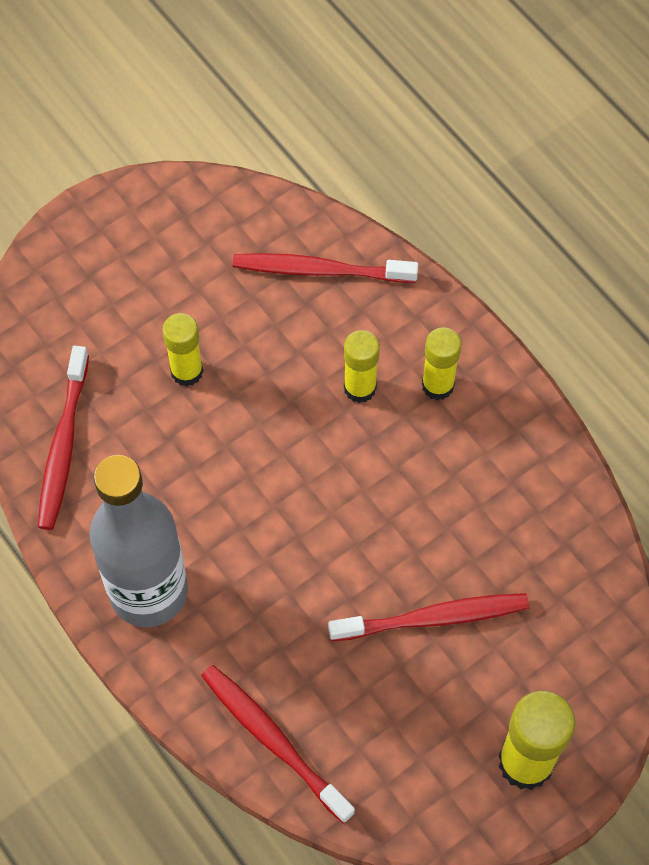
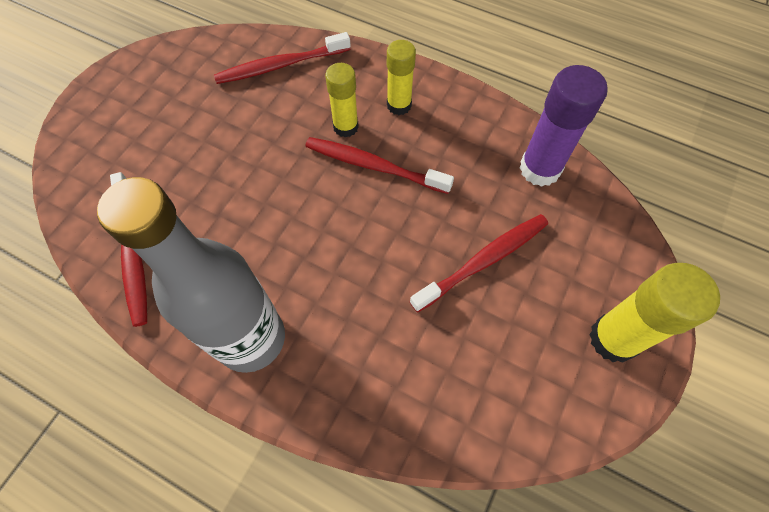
camera: 25 degrees left, 0 degrees up
yellow glue stick [162,313,203,386] -> none
red toothbrush [201,665,355,823] -> red toothbrush moved to [305,137,454,194]
none -> purple glue stick [520,65,608,187]

